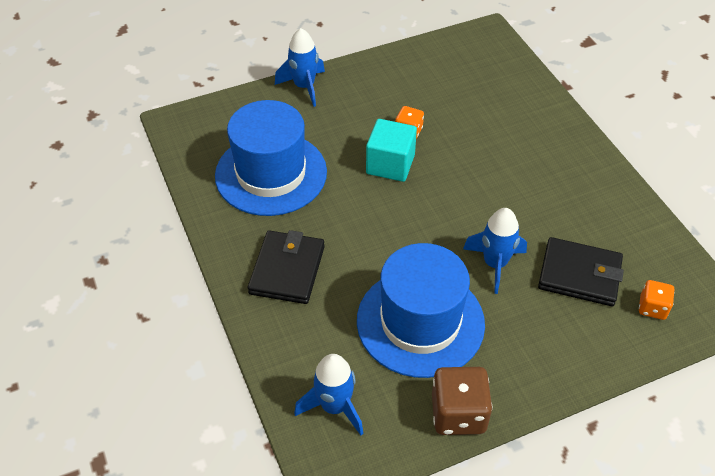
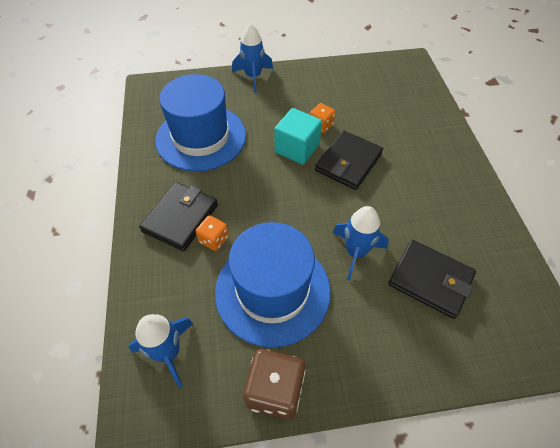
camera: 15 degrees right, 5 degrees up
orange dice [639,280,674,320] -> orange dice moved to [196,215,229,251]
none -> black wallet [315,130,383,190]

